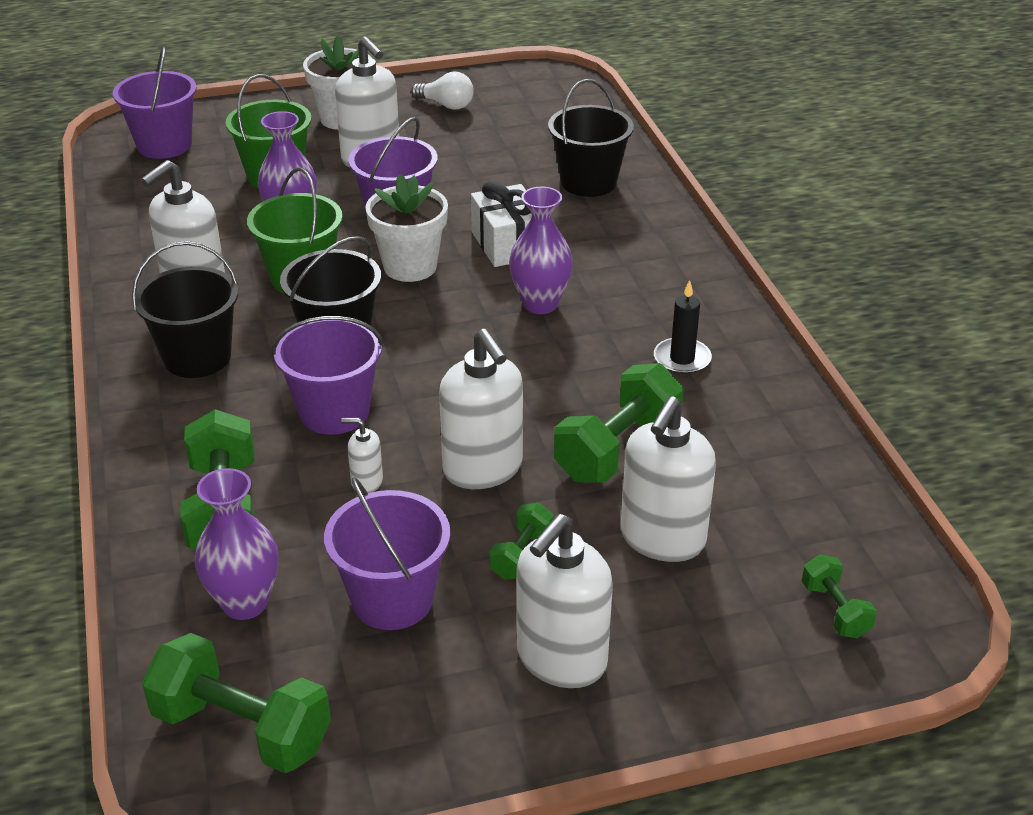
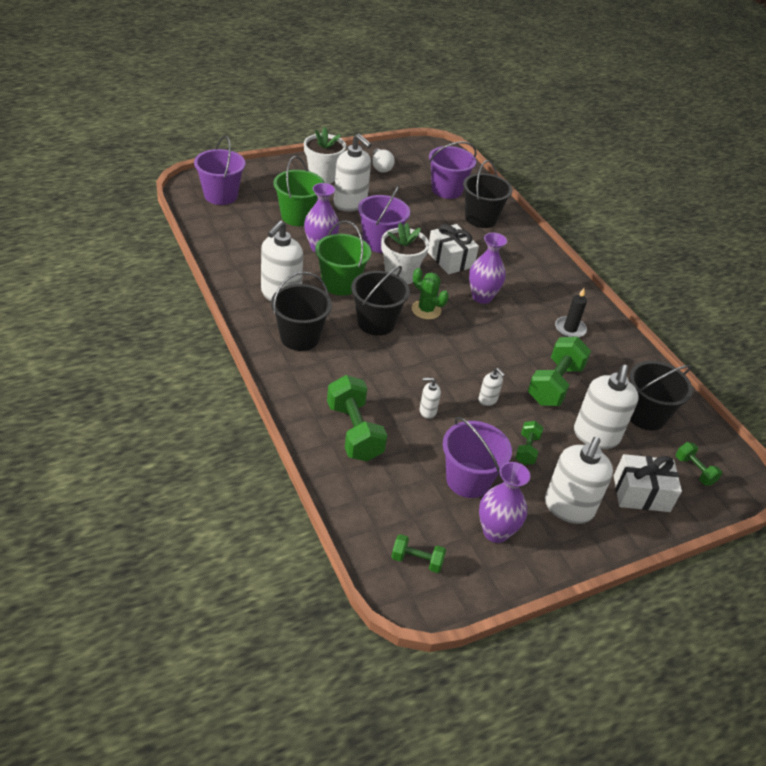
camera: 15 degrees left, 5 degrees up
green dumbbell [142,633,331,773] -> green dumbbell [391,534,446,573], size x0.53
purple vase [195,468,279,620] -> purple vase moved to [479,462,530,543]
purple bucket [272,316,384,435] -> purple bucket moved to [429,141,477,199]
white light bulb [411,72,474,110] -> white light bulb turned 60 degrees clockwise [372,149,395,173]
white soap dispenser [439,329,523,489] -> white soap dispenser [478,368,505,406], size x0.46
none -> green cactus [412,268,449,320]
none -> white gift [614,454,682,512]
none -> black bucket [629,361,693,431]

